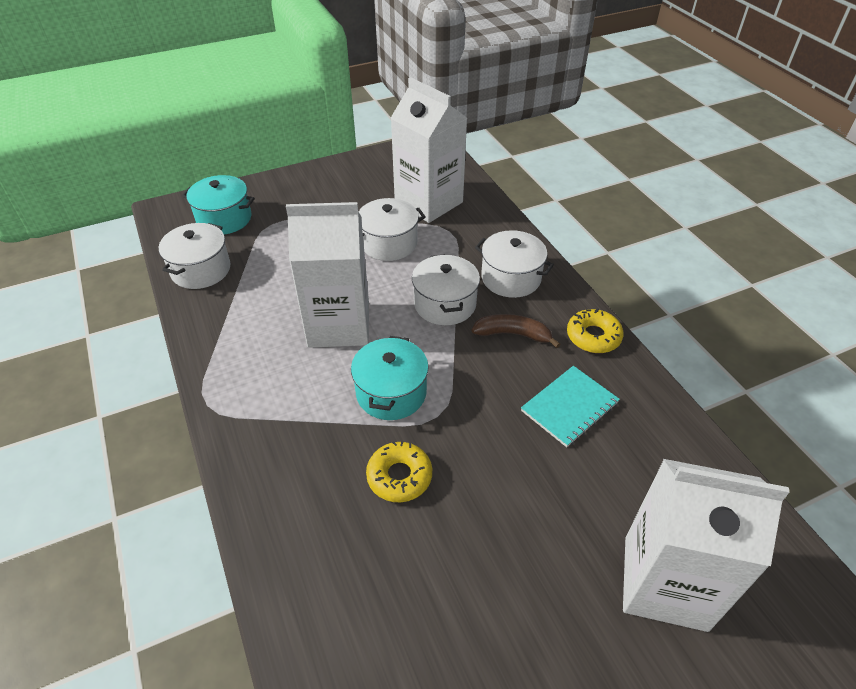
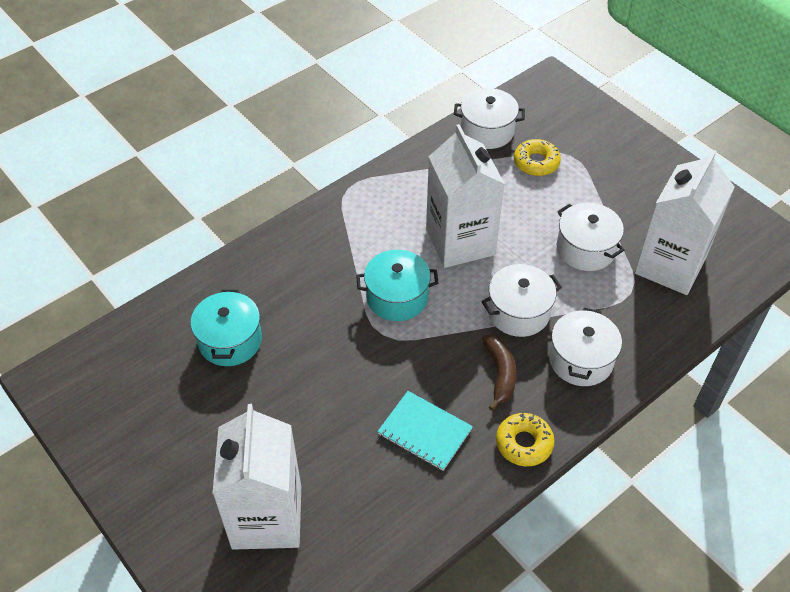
camera: 75 degrees right, 5 degrees up
turquoise pot [182,175,255,235] -> turquoise pot moved to [191,290,262,366]
yellow donut [366,441,432,502] -> yellow donut moved to [514,139,561,176]

